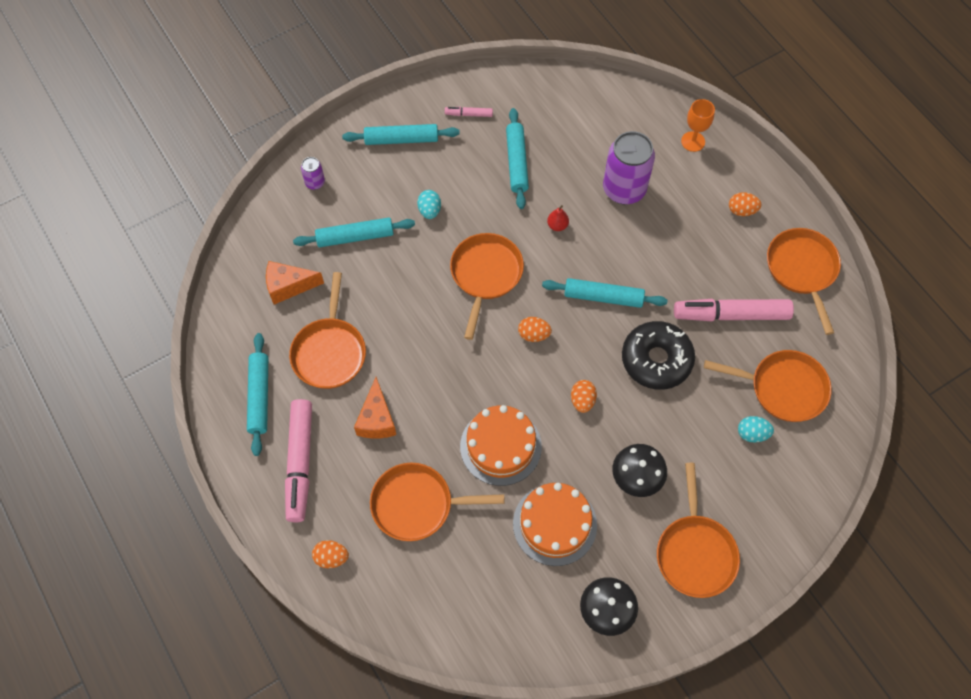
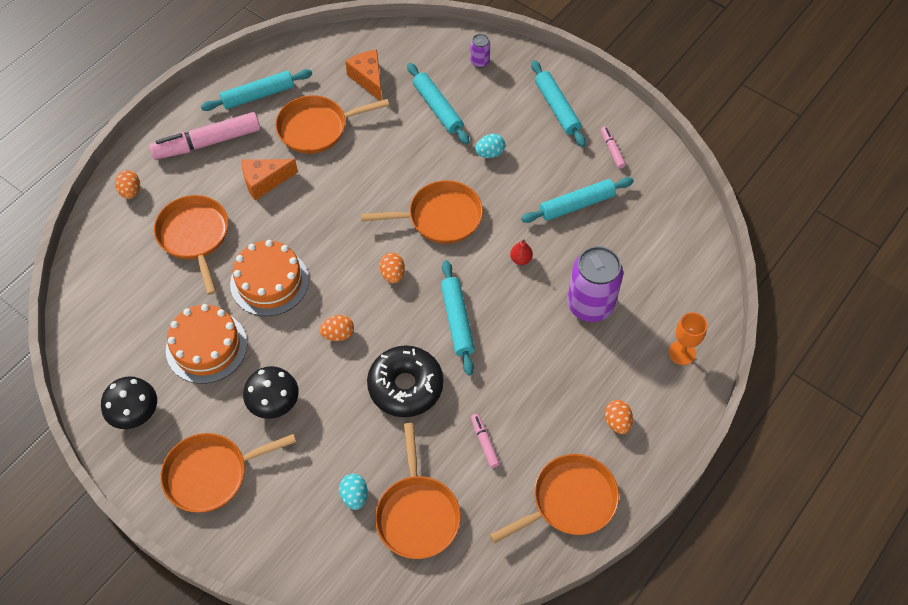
camera: 70 degrees right, 5 degrees down
pink marker [674,299,794,321] -> pink marker [471,414,500,468], size x0.45

